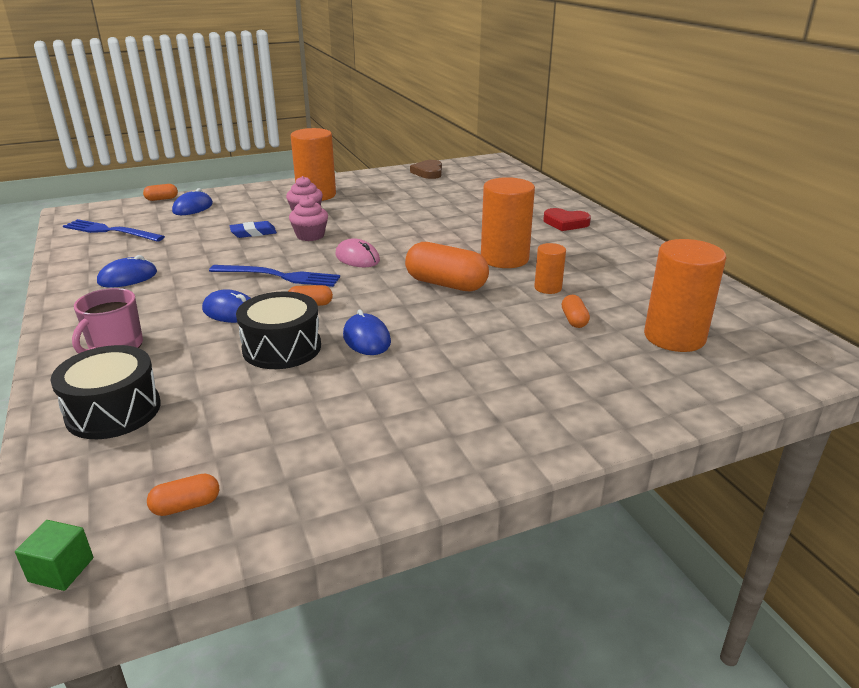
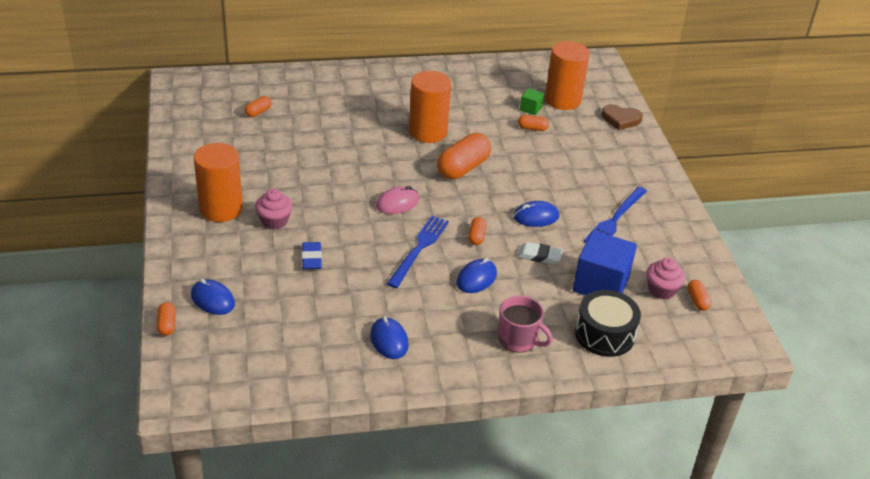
camera: 80 degrees left, 10 degrees up
green cube [15,520,93,591] -> green cube moved to [520,88,544,115]
blue fork [63,219,165,242] -> blue fork moved to [583,187,647,242]
black drum [236,291,321,369] -> white eraser [517,242,563,264]
pink cupcake [289,196,328,241] -> pink cupcake moved to [647,258,685,300]
brown heart [410,160,442,179] -> brown heart moved to [602,104,643,130]
orange cylinder [534,243,566,294] -> none
red heart [543,208,591,231] -> none
none -> orange capsule [245,96,272,117]
none -> blue cube [573,231,637,296]

